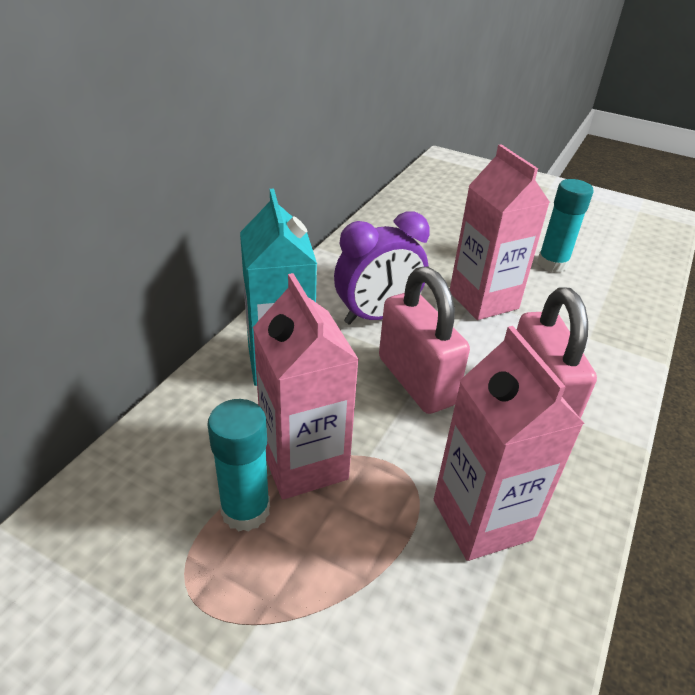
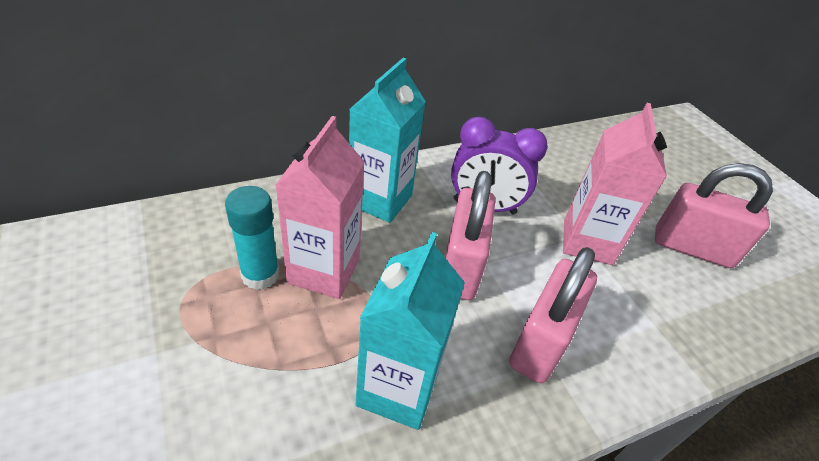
camera: 35 degrees right, 5 degrees up
pink carton [434,326,585,561] -> turquoise carton [356,232,465,430]
turquoise glue stick [537,179,594,273] -> pink padlock [655,163,773,268]

